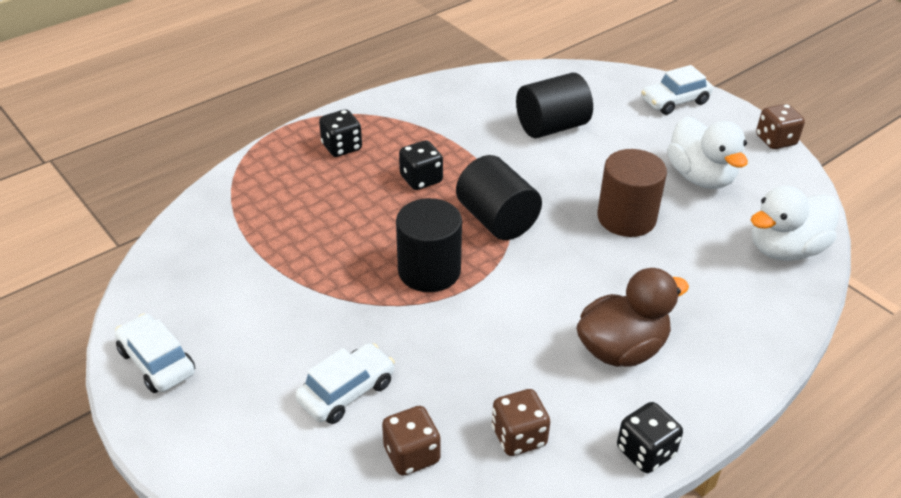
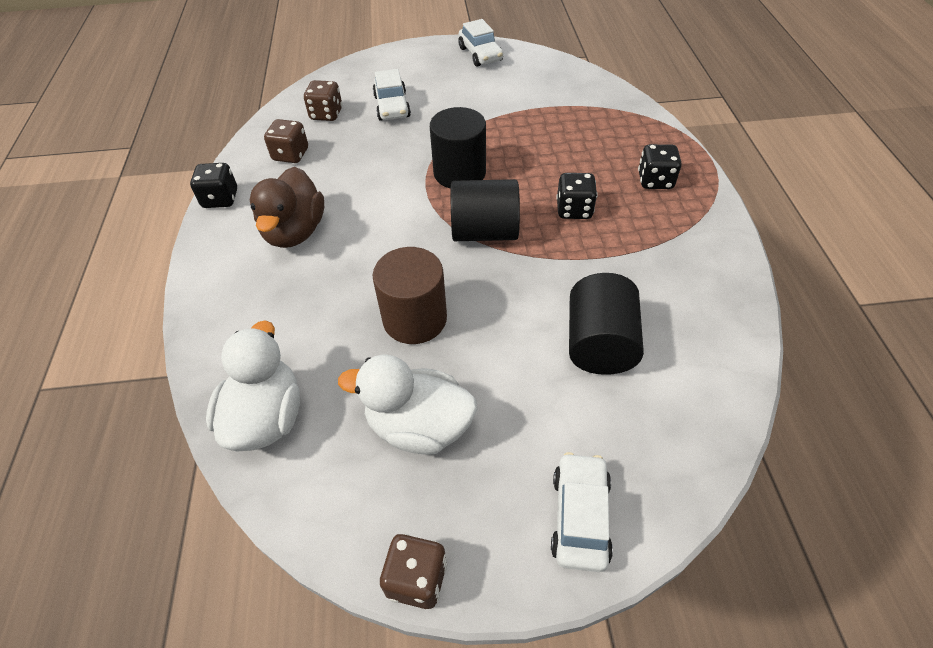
camera: 125 degrees right, 10 degrees up
white car [115,314,195,393] -> white car turned 75 degrees clockwise [458,19,503,67]

